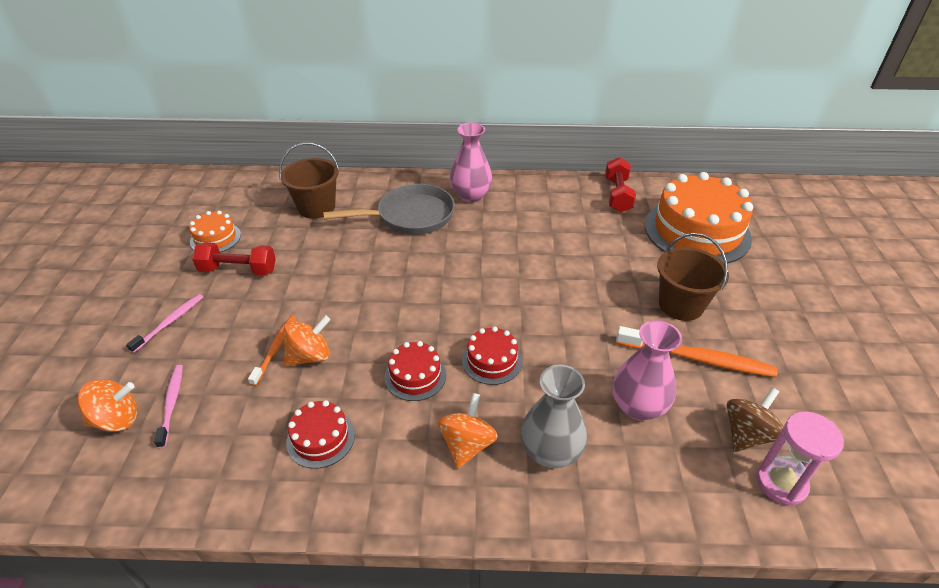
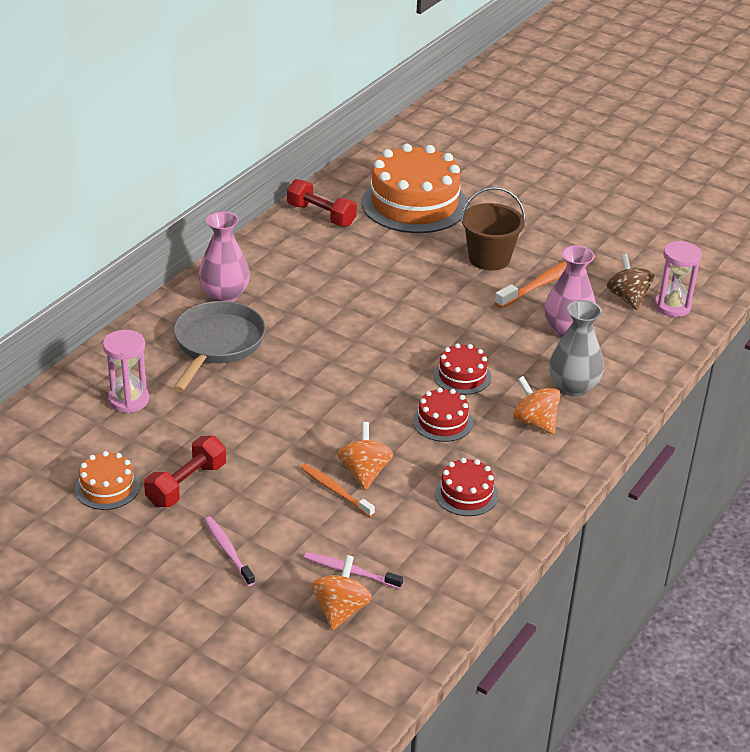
camera: 60 degrees left, 5 degrees down
brown bucket [279,142,339,219] -> pink hourglass [103,330,149,413]

